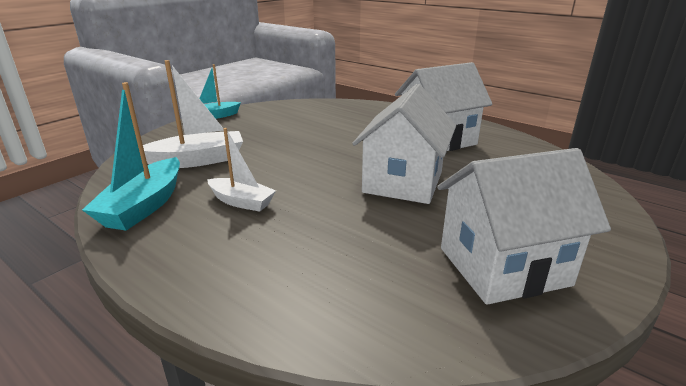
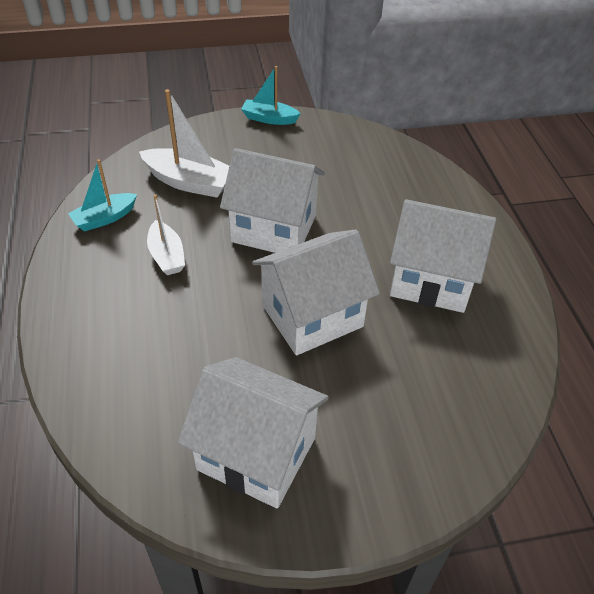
camera: 40 degrees right, 20 degrees up
turquoise boat [82,82,180,231] -> turquoise boat [68,159,137,232], size x0.65
none -> white house [220,148,325,253]

